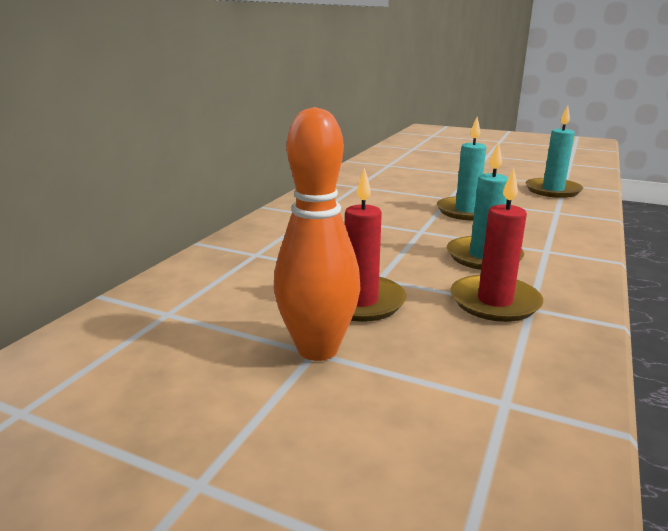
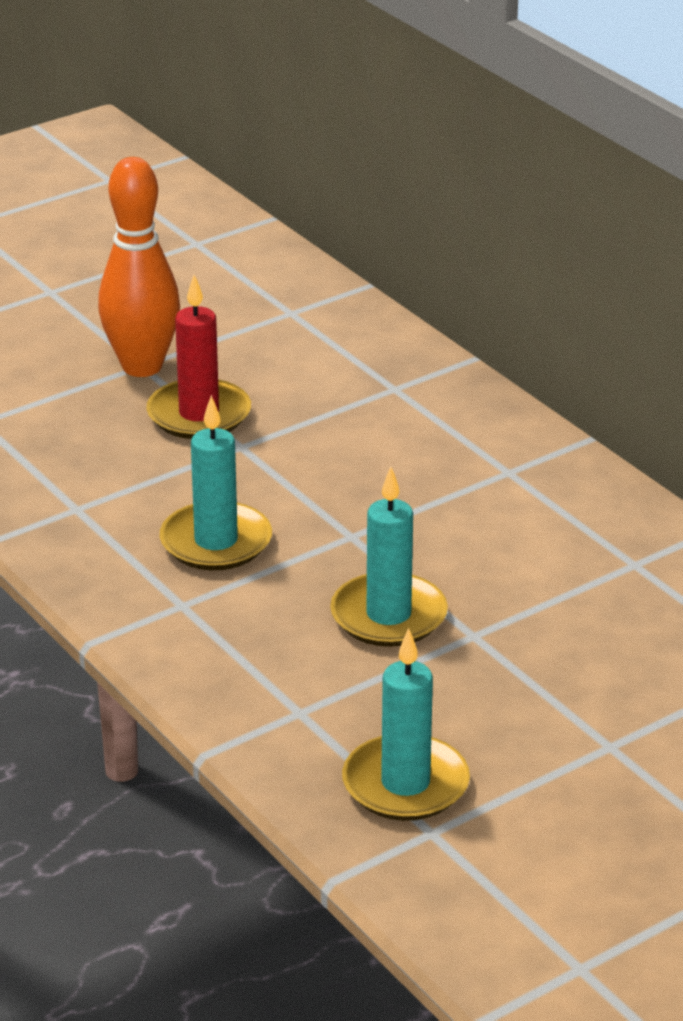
camera: 120 degrees right, 10 degrees up
red candle [451,168,543,322] -> none

